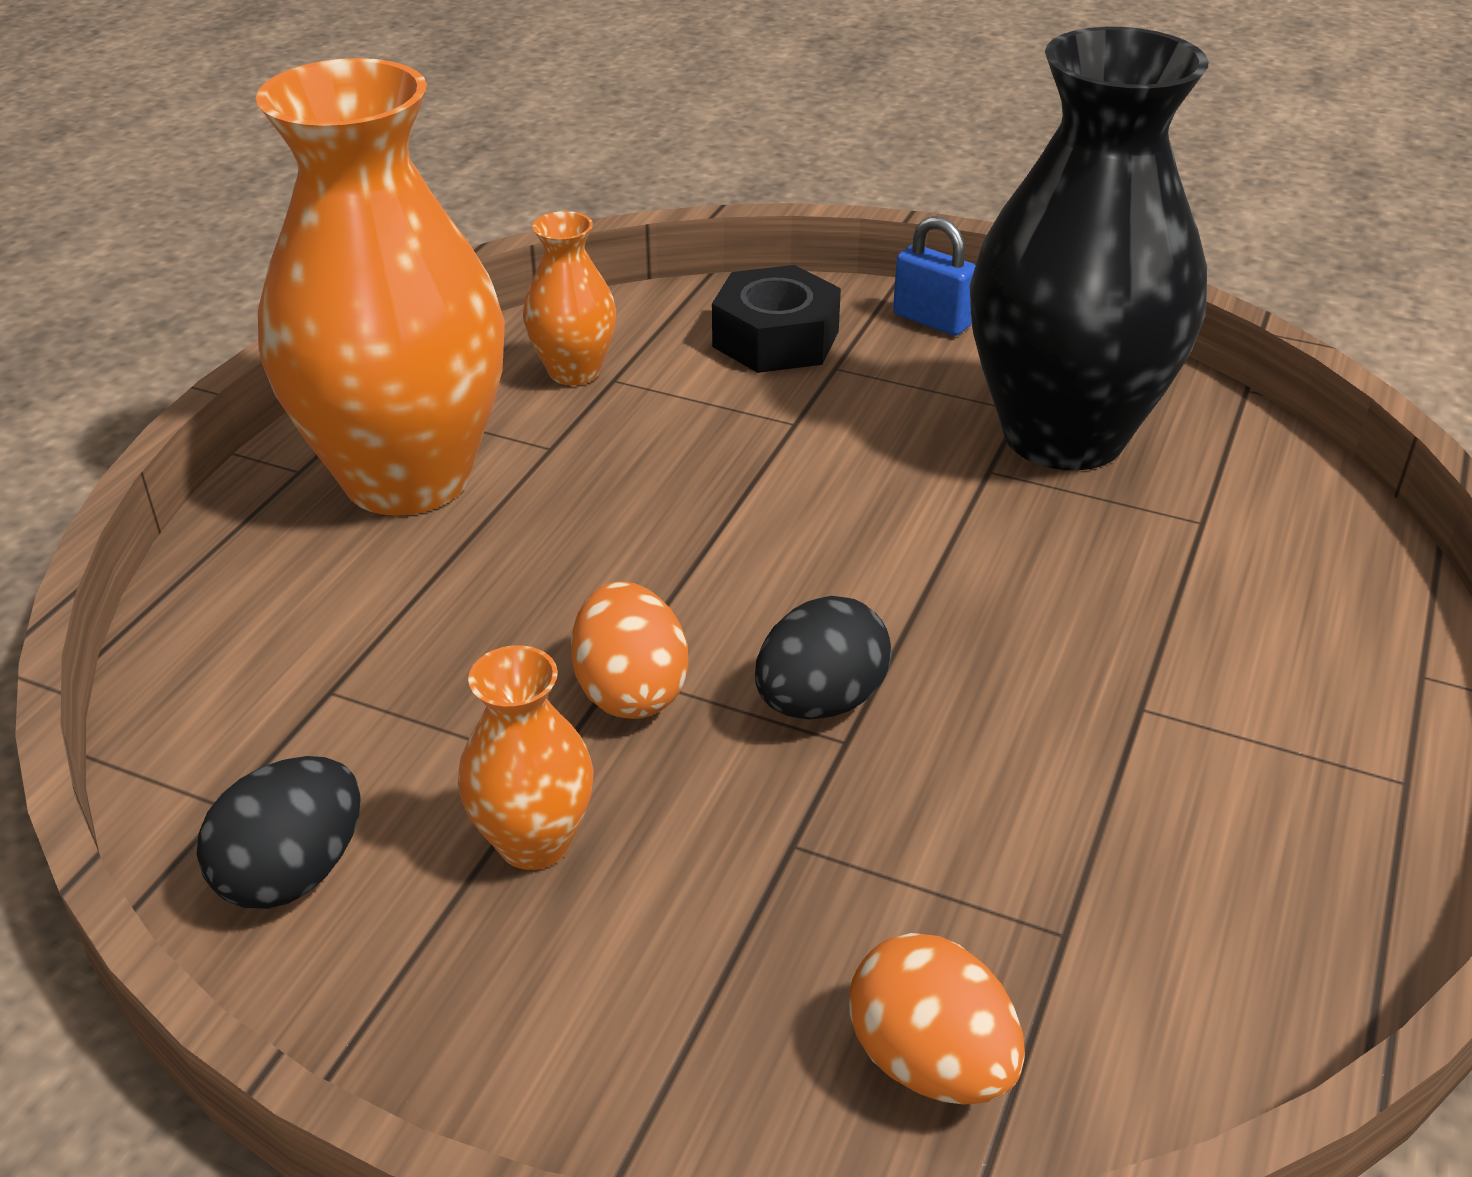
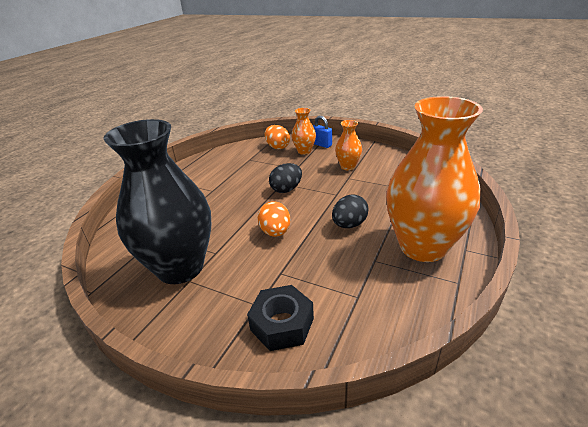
camera: 175 degrees left, 5 degrees down
black egg [197,756,361,909] -> black egg moved to [332,194,369,228]
orange vase [523,211,616,385] -> orange vase moved to [291,108,316,155]
orange egg [571,581,688,719] -> orange egg moved to [258,201,290,237]
blue padlock [893,216,976,336] -> blue padlock moved to [313,116,332,148]

